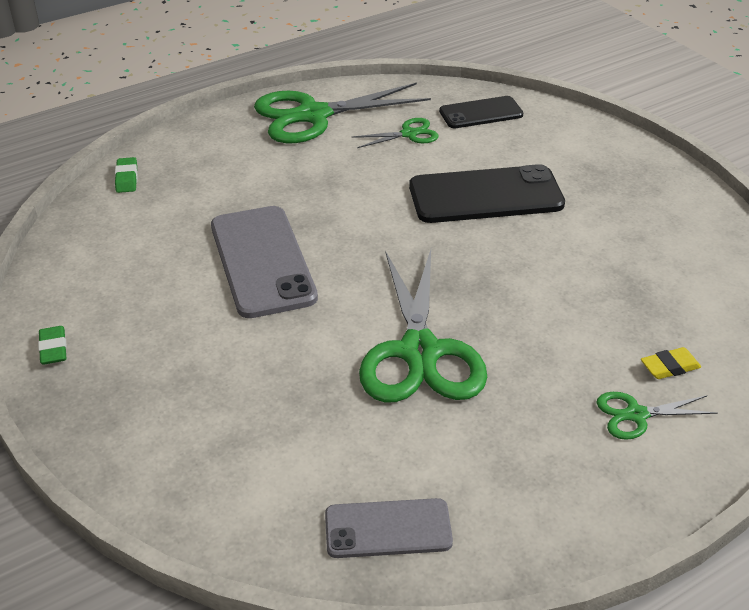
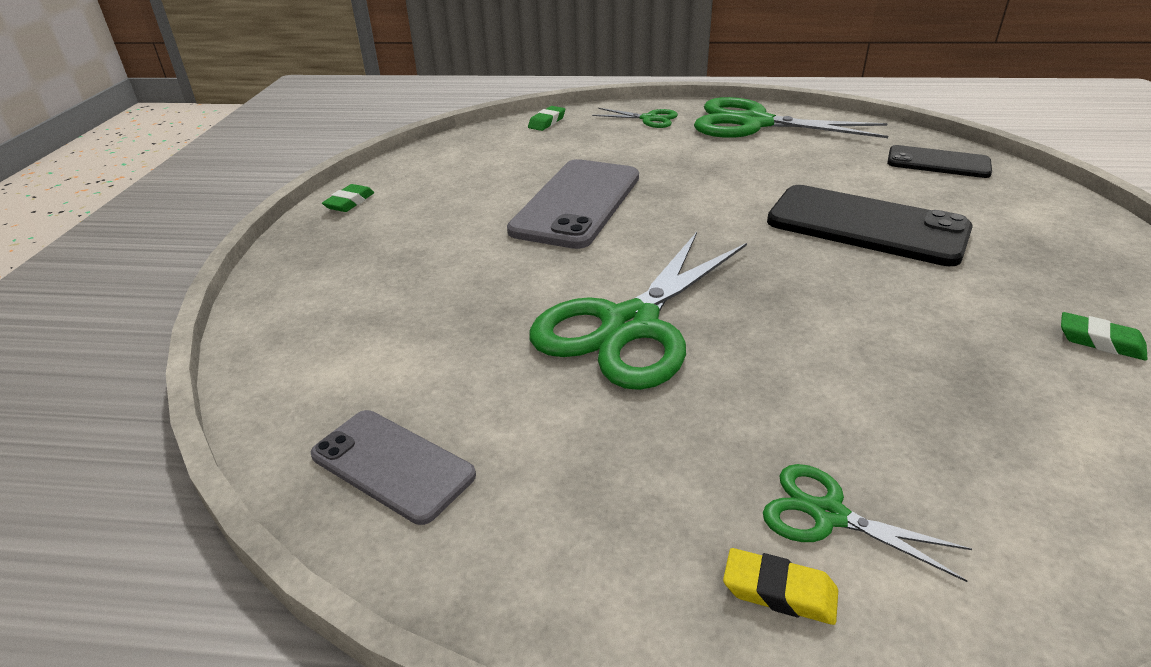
camera: 40 degrees right, 5 degrees down
green scissors [352,118,439,148] -> green scissors moved to [592,108,678,128]
yellow eraser [641,347,701,379] -> yellow eraser moved to [723,548,838,625]
none -> green eraser [1061,312,1148,360]

